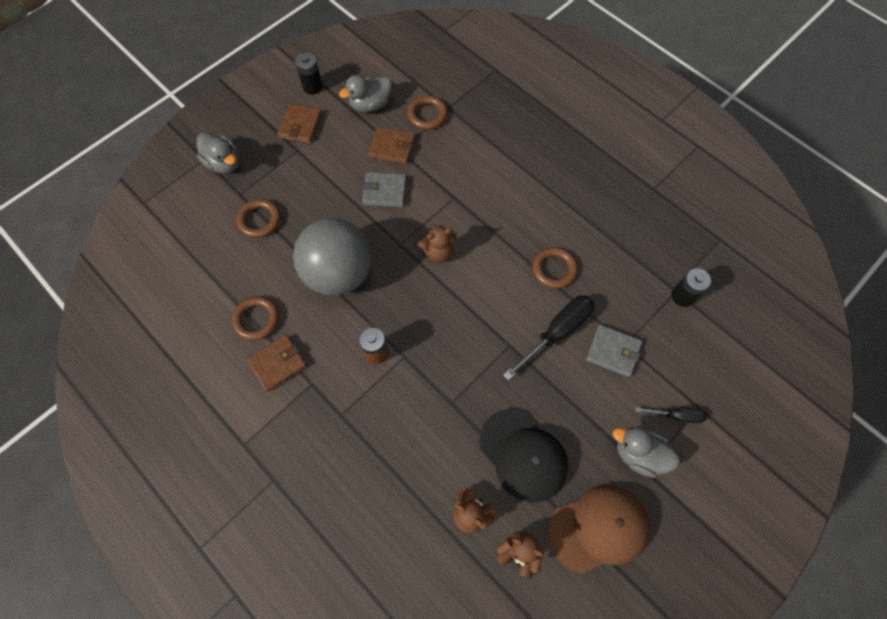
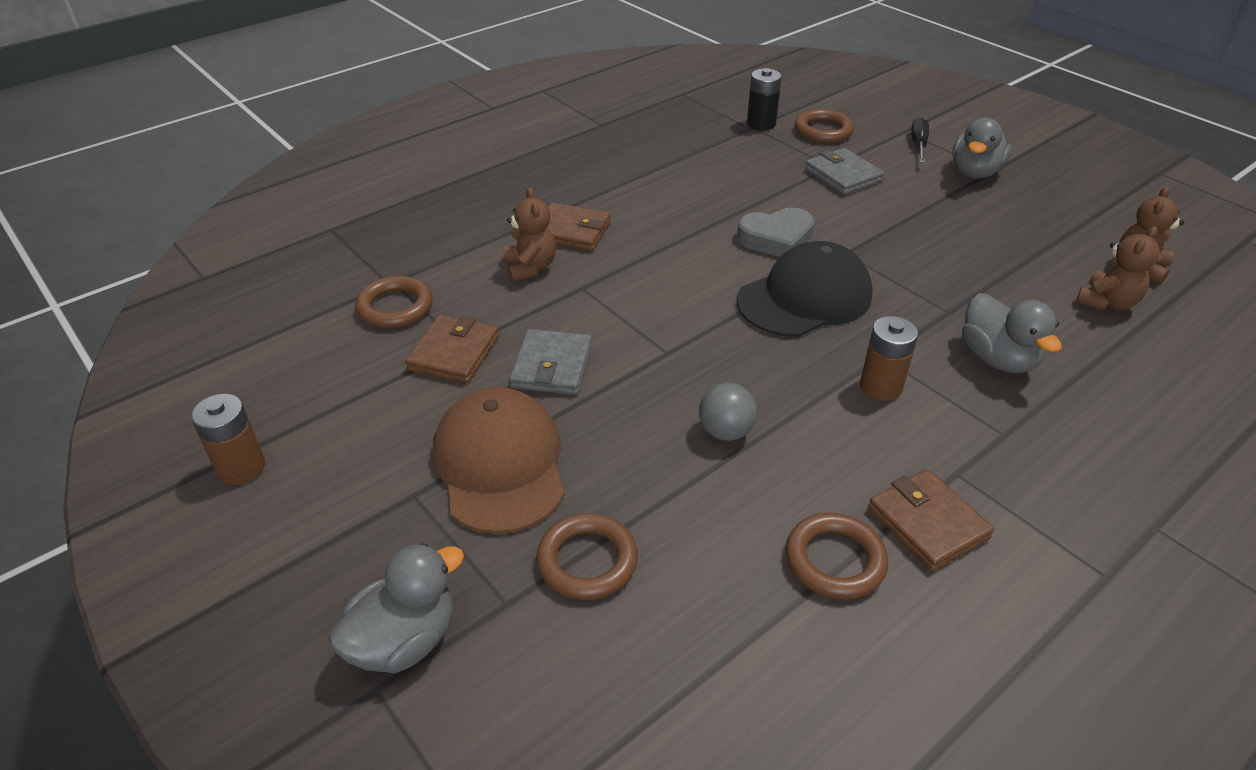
camera: 85 degrees left, 25 degrees down
brown wallet [277,104,322,143] -> brown wallet moved to [547,203,611,251]
grey ball [293,218,372,296] -> grey ball [699,383,757,441], size x0.40
black battery [295,53,323,94] -> brown battery [191,394,265,485]
grey duck [339,75,392,112] -> grey duck moved to [962,293,1062,373]
brown teddy bear [418,225,455,263] -> brown teddy bear moved to [503,187,556,283]
black cap [479,409,568,503] -> black cap moved to [737,241,873,337]
black screwdriver [503,295,595,381] -> none
brown ring [532,247,578,289] -> brown ring moved to [795,109,854,143]
brown cap [548,485,650,573] -> brown cap moved to [433,387,565,534]
grey wallet [586,325,642,377] -> grey wallet turned 60 degrees counterclockwise [805,148,884,195]
none -> grey heart [737,208,815,257]

